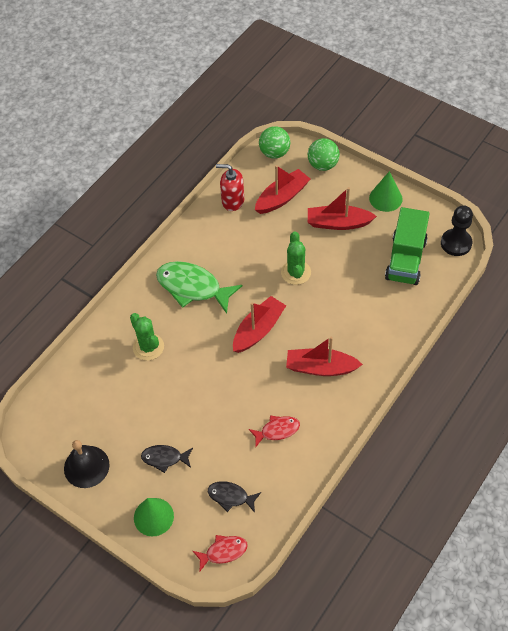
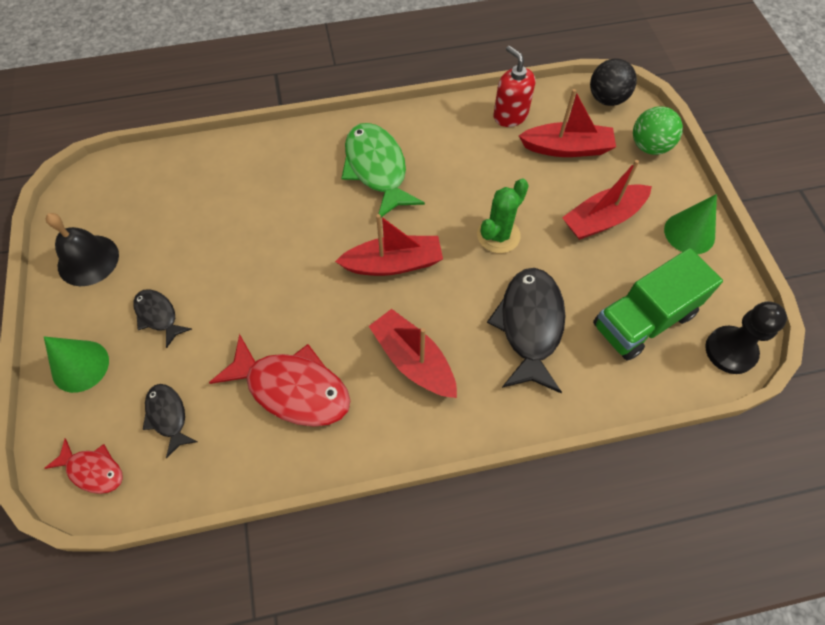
camera: 40 degrees right, 5 degrees up
green cactus [130,313,164,361] -> none
red fish [248,415,300,448] -> red fish [209,334,350,427], size x1.87
green ball [259,126,290,159] -> black ball [590,59,637,106]
red boat [308,187,377,230] -> red boat turned 75 degrees counterclockwise [562,160,652,240]
none -> black fish [487,268,566,393]

